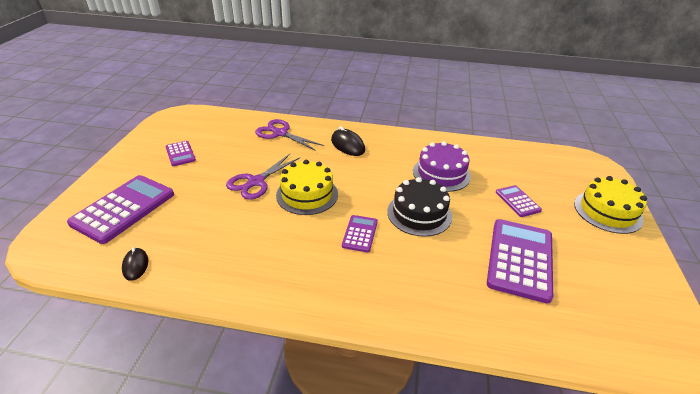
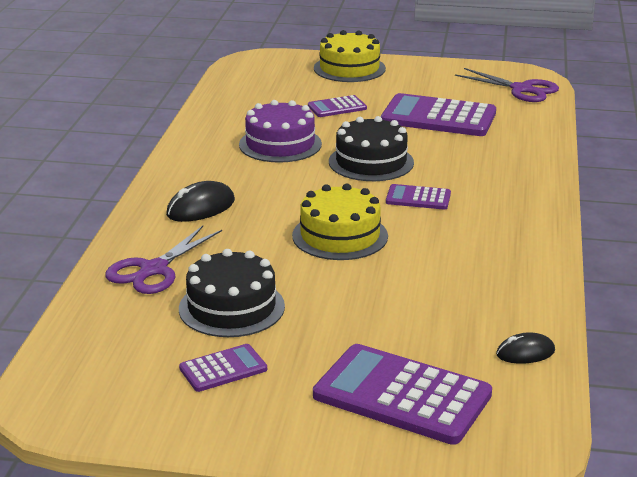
camera: 90 degrees left, 10 degrees down
purple scissors [226,154,301,200] -> purple scissors moved to [455,68,559,102]
none -> black cake [179,249,285,337]

